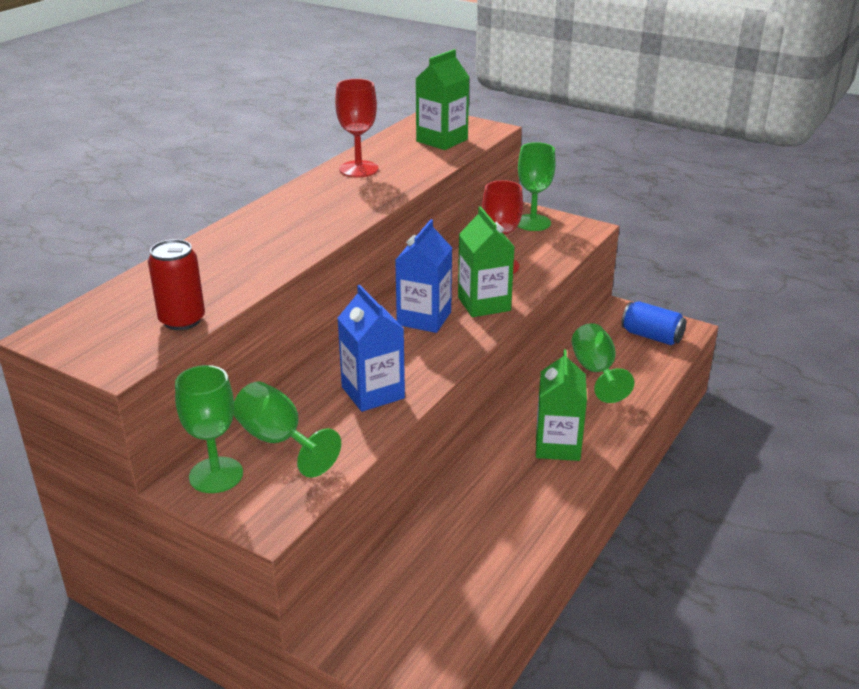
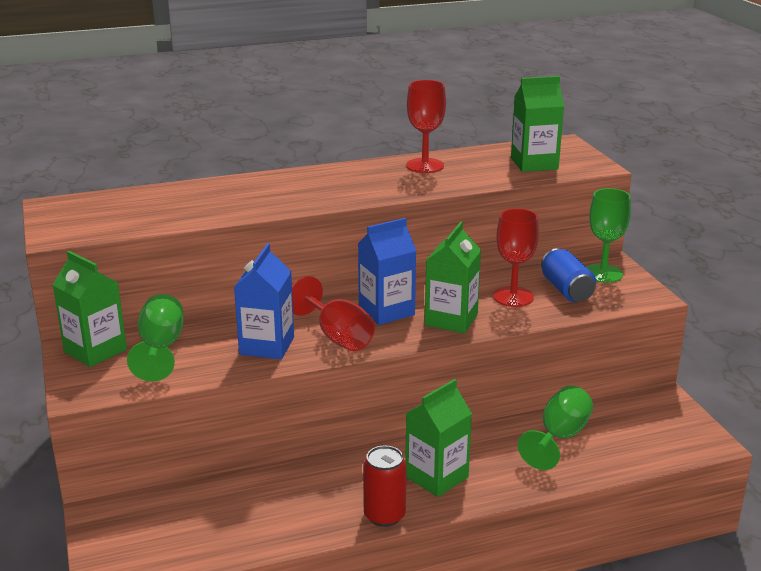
camera: 40 degrees right, 5 degrees down
red can [148,239,205,330] -> red can moved to [363,446,407,527]
green goblet [175,365,243,493] -> green carton [52,251,127,367]
blue can [621,301,686,345] -> blue can moved to [541,248,596,302]
none -> red goblet [292,276,375,351]

